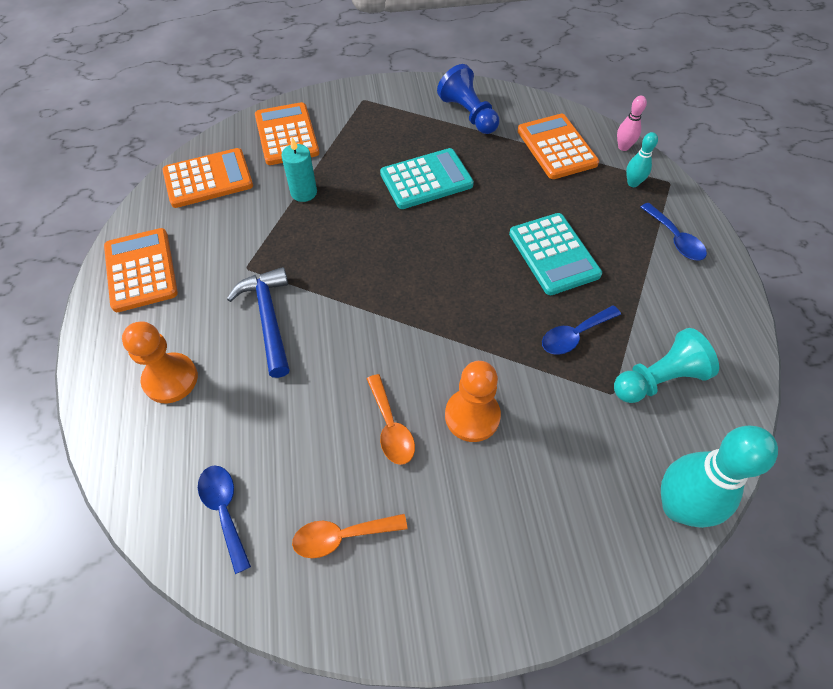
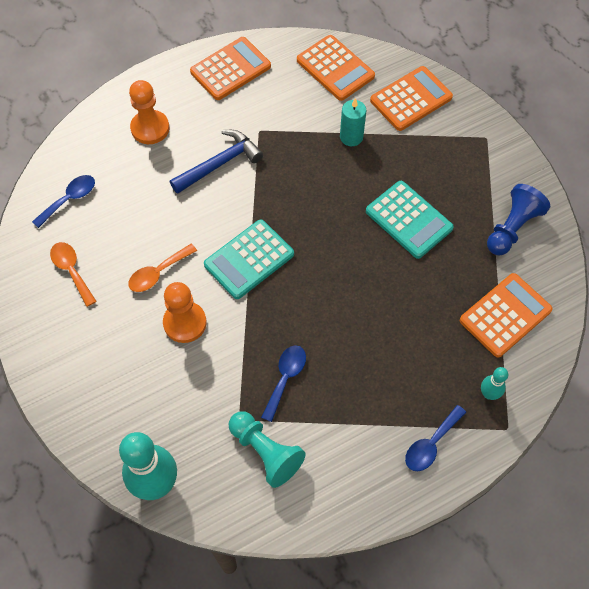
camera: 70 degrees right, 5 degrees up
turquoise calculator [509,213,602,295] -> turquoise calculator moved to [204,219,294,299]
blue spoon [542,305,621,355] -> blue spoon turned 75 degrees clockwise [261,345,306,422]
pink bowling pin [617,96,647,151] -> none

